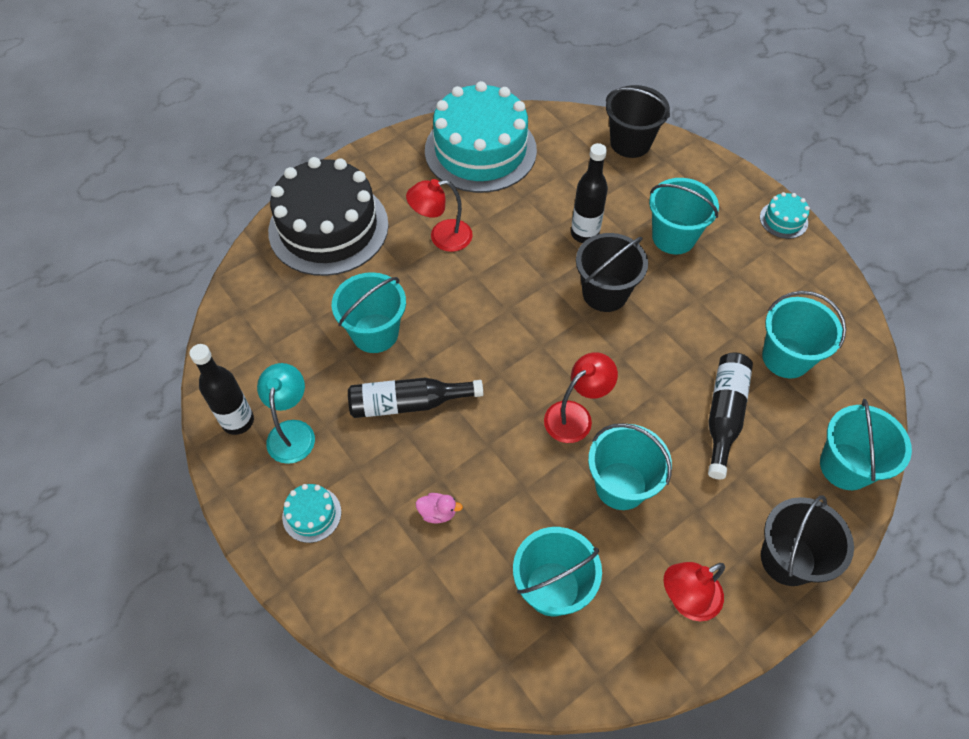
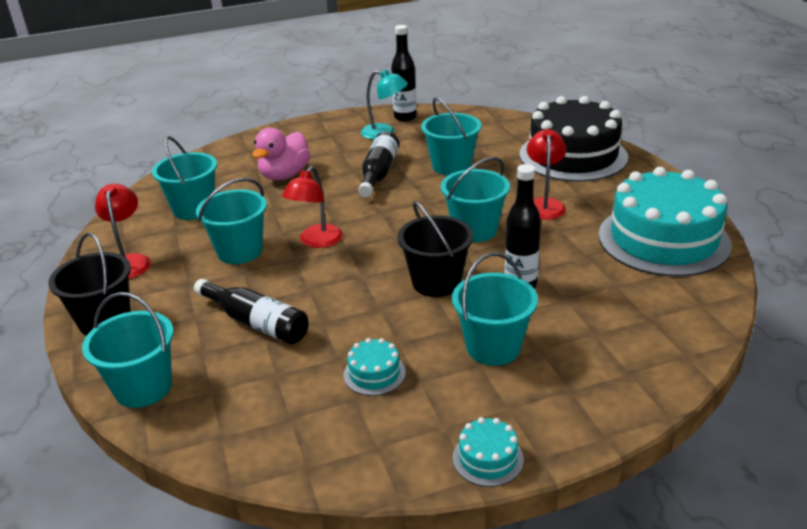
camera: 110 degrees right, 25 degrees down
turquoise cake [282,484,341,543] -> turquoise cake moved to [344,338,406,396]
pink duck [416,493,463,524] -> pink duck [252,128,311,180], size x2.15
red lamp [544,352,618,443] -> red lamp turned 45 degrees clockwise [282,166,343,248]
black bucket [606,85,670,158] -> none
turquoise bucket [762,291,846,378] -> turquoise bucket moved to [441,157,510,242]

